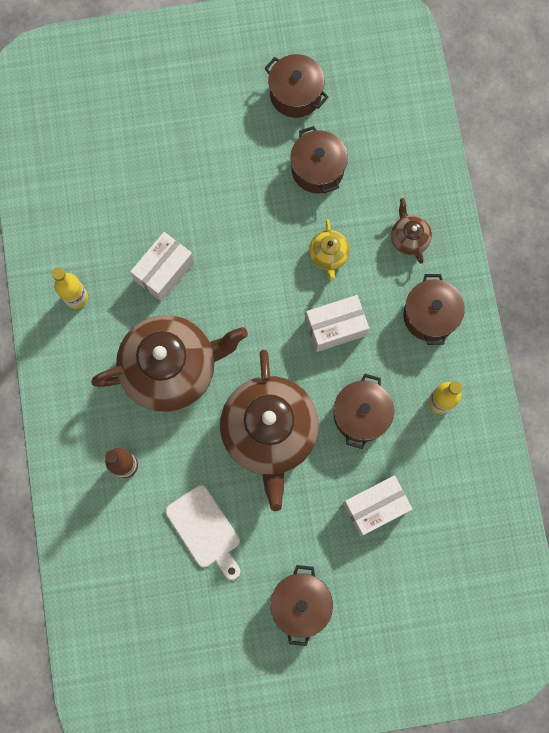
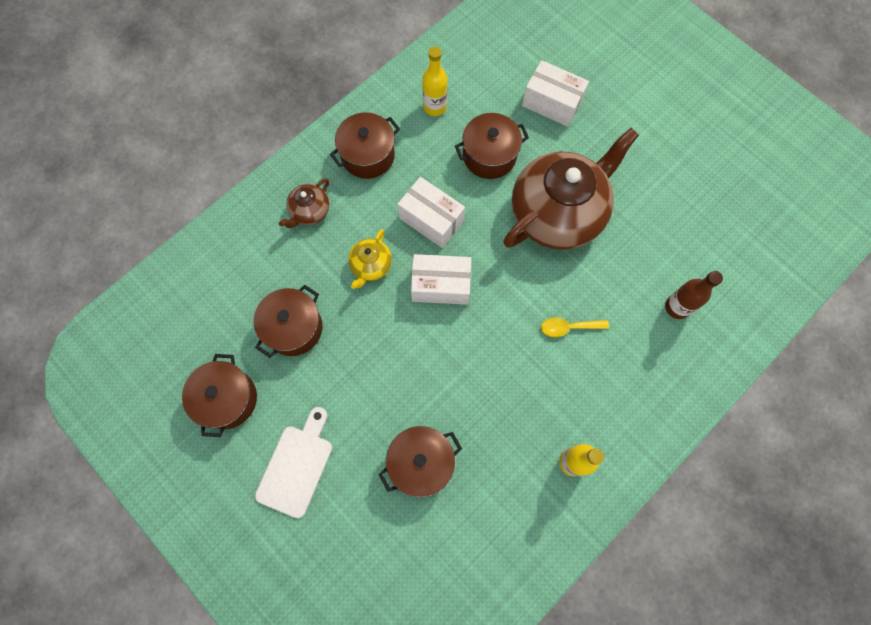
camera: 125 degrees left, 5 degrees down
brown teapot [91,315,248,412] -> yellow spoon [541,317,609,337]
white box [130,232,194,302] -> white box moved to [411,254,471,305]
white cutting board [165,485,240,580] -> white cutting board moved to [255,407,332,518]
brown pot [270,565,333,646] -> brown pot moved to [378,426,462,497]
yellow teapot [309,219,350,281] -> yellow teapot turned 150 degrees clockwise [348,229,392,289]

